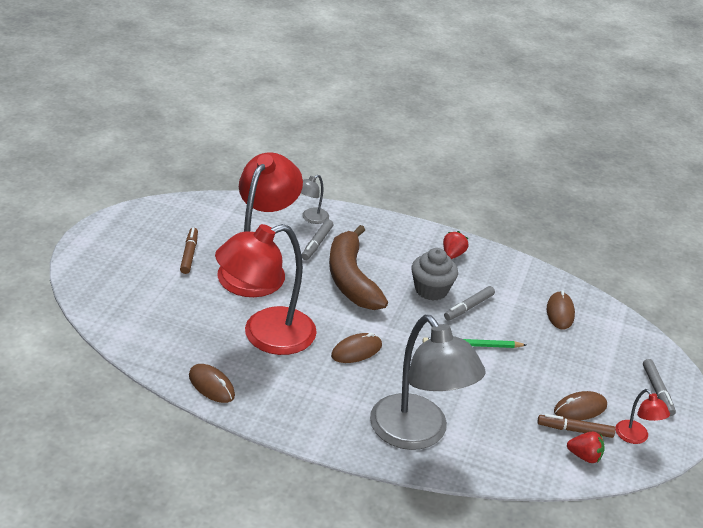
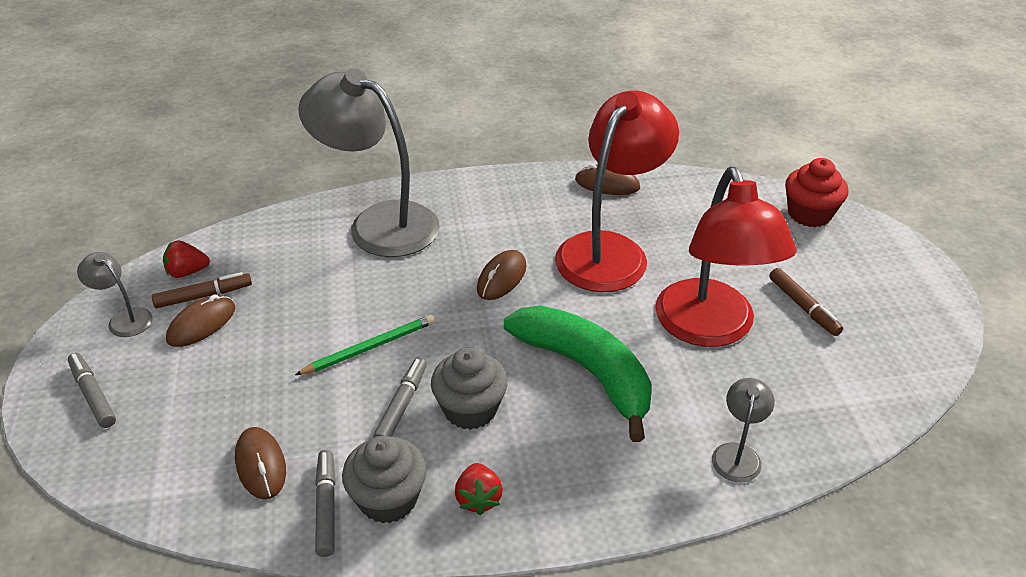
camera: 155 degrees right, 5 degrees up
grey marker [302,219,333,260] -> grey marker moved to [315,450,336,557]
brown banana [329,225,388,310] -> green banana [504,306,651,442]
red lamp [615,389,670,444] -> grey lamp [77,252,153,337]
none -> grey cupcake [342,436,427,523]
none -> red cupcake [785,158,848,227]

